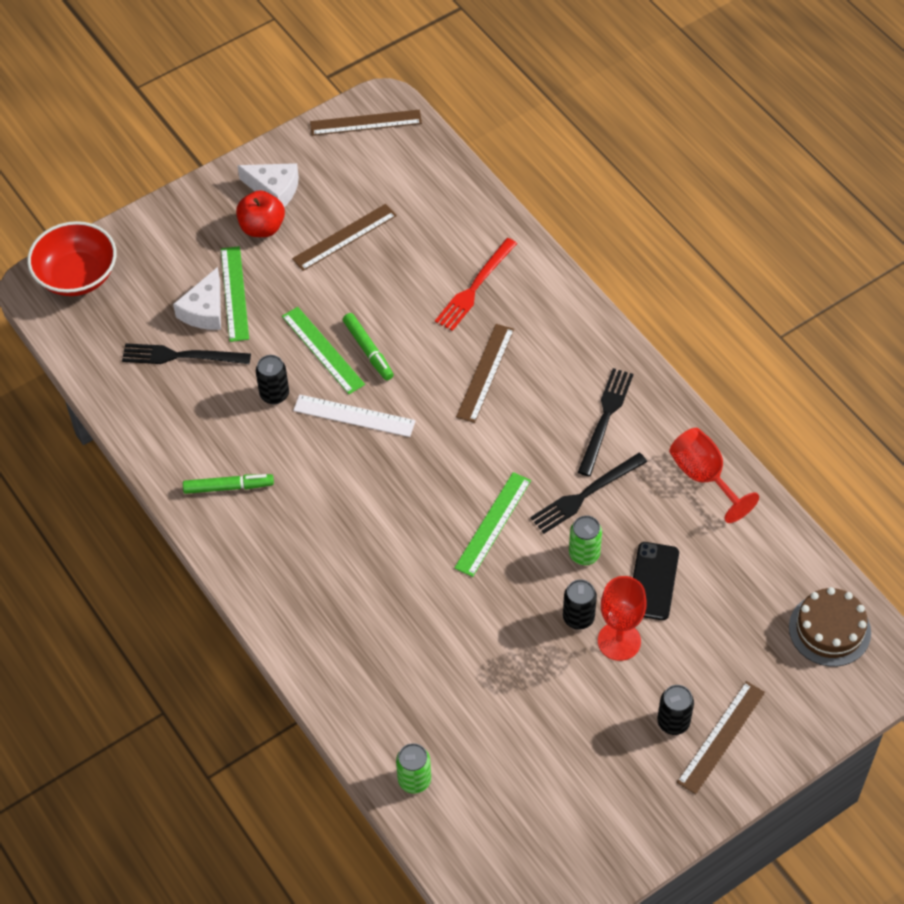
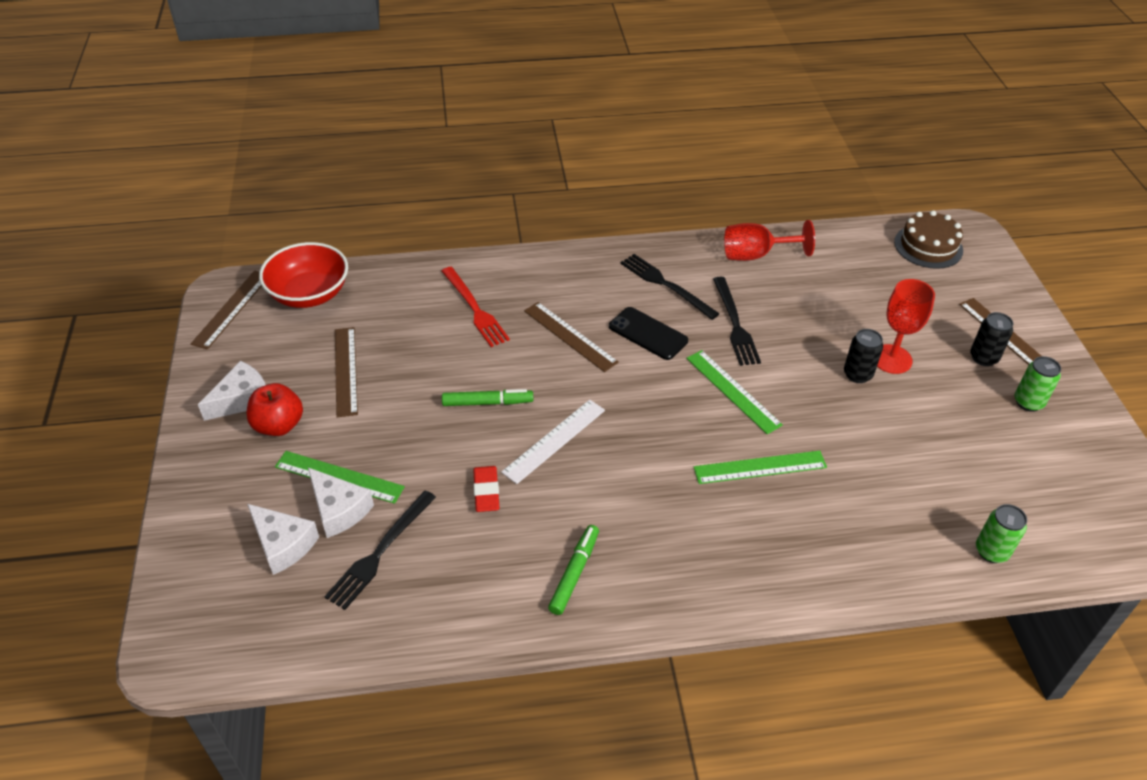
camera: 65 degrees left, 10 degrees down
red bowl [27,221,117,296] -> red bowl moved to [259,242,348,308]
black can [256,355,289,404] -> red eraser [473,466,500,512]
green ruler [282,307,365,394] -> green ruler moved to [694,451,827,484]
green can [569,515,602,565] -> green can moved to [1015,356,1061,412]
black phone [633,542,679,620] -> black phone moved to [609,307,688,360]
none -> white cheese [247,504,319,575]

